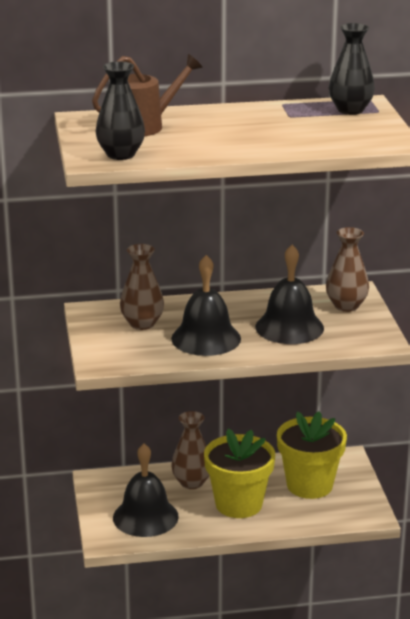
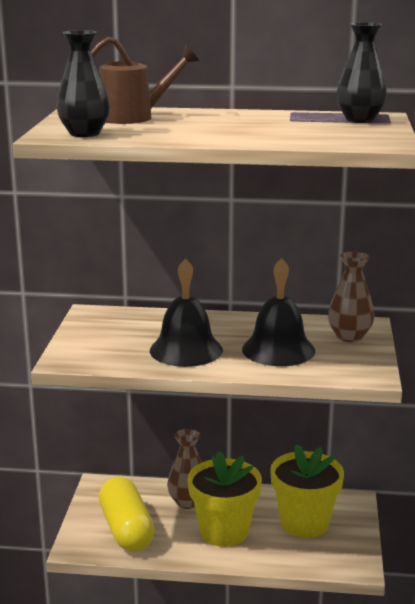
camera: 15 degrees right, 5 degrees down
black bell [113,444,179,537] -> yellow capsule [99,477,154,552]
brown vase [120,244,164,330] -> none

